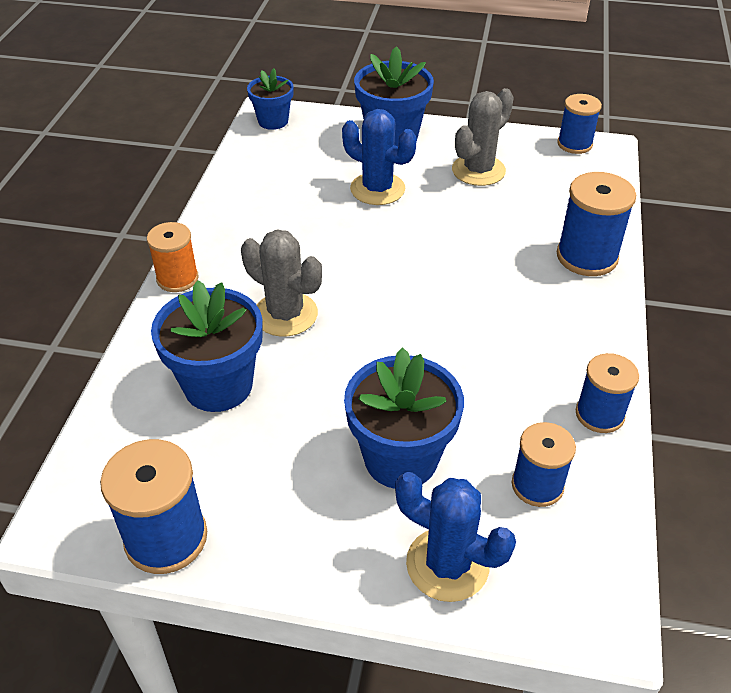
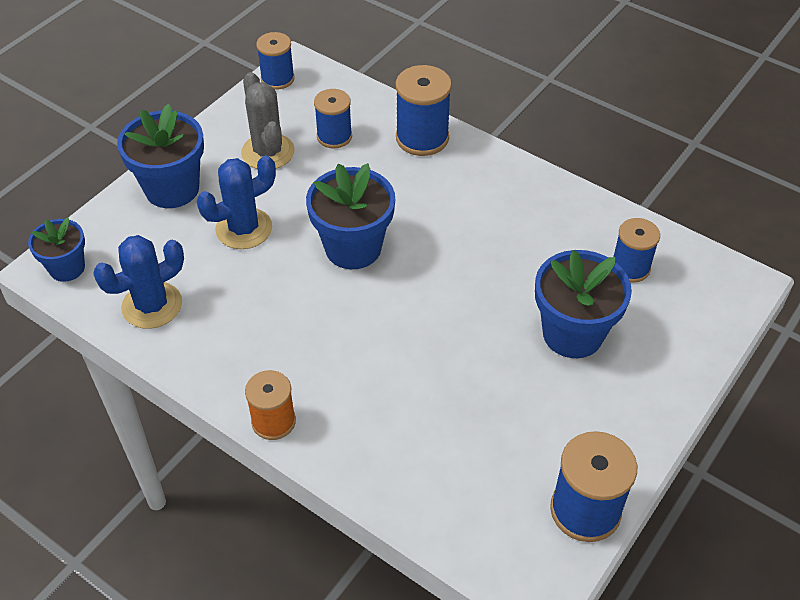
camera: 65 degrees left, 5 degrees up
blue flower pot [151,280,263,412] -> blue flower pot moved to [306,163,395,269]
grey cactus [241,229,322,337] -> none
blue cactus [395,472,516,602] -> blue cactus moved to [93,235,184,329]
blue spool [576,353,639,433] -> blue spool moved to [314,89,352,148]

